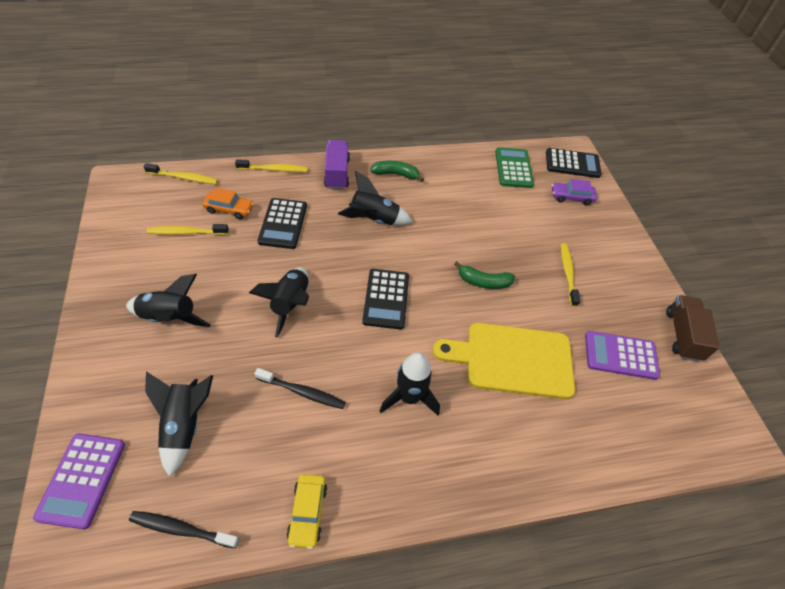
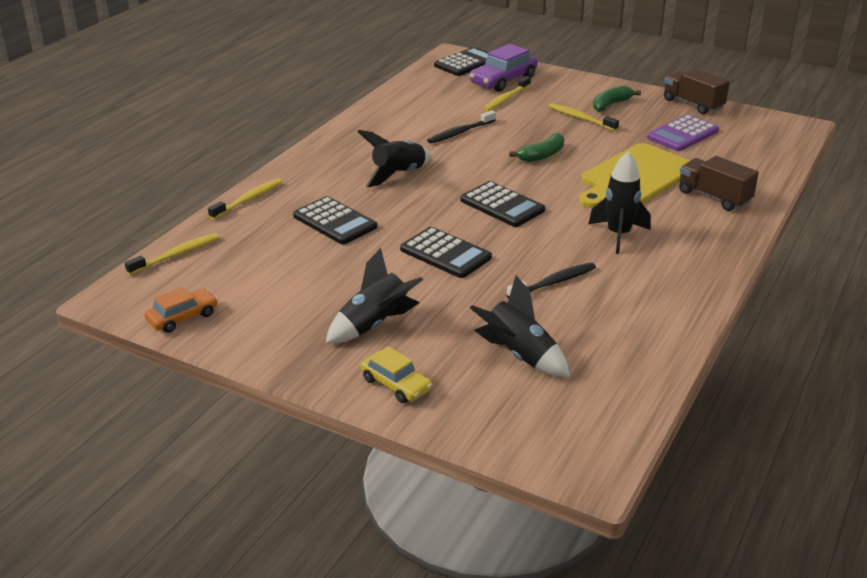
camera: 45 degrees left, 20 degrees down
purple calculator [33,433,125,530] -> none
black toothbrush [129,511,239,548] -> black toothbrush moved to [427,111,496,144]
yellow toothbrush [147,224,229,235] -> yellow toothbrush moved to [483,76,531,112]
orange car [202,188,254,219] -> orange car moved to [144,287,218,333]
black rocket [249,267,309,338] -> black calculator [400,227,492,278]
yellow car [287,474,327,549] -> yellow car moved to [360,346,432,403]
purple truck [324,140,350,189] -> none
green banana [370,161,424,182] -> green banana moved to [593,86,641,112]
green calculator [495,147,534,188] -> none
purple car [552,179,597,205] -> purple car [470,44,537,92], size x1.57
none -> brown truck [679,156,759,211]

